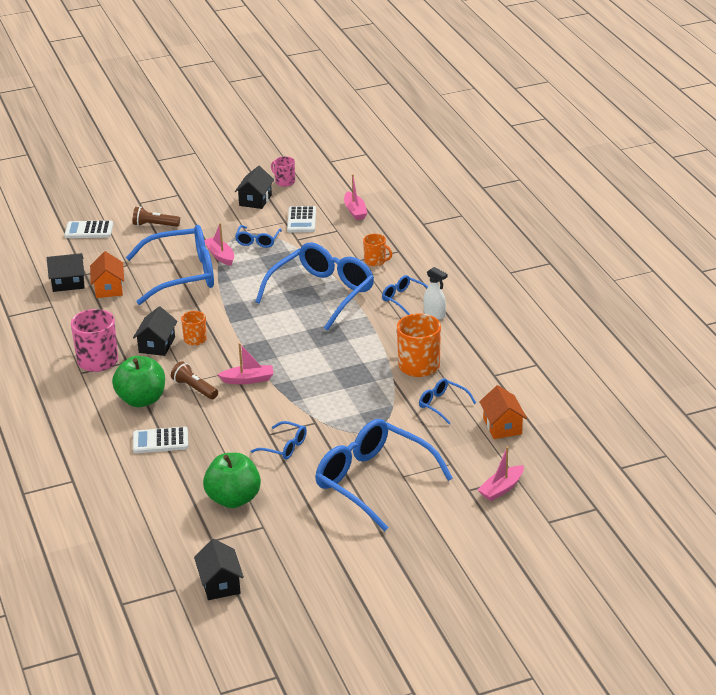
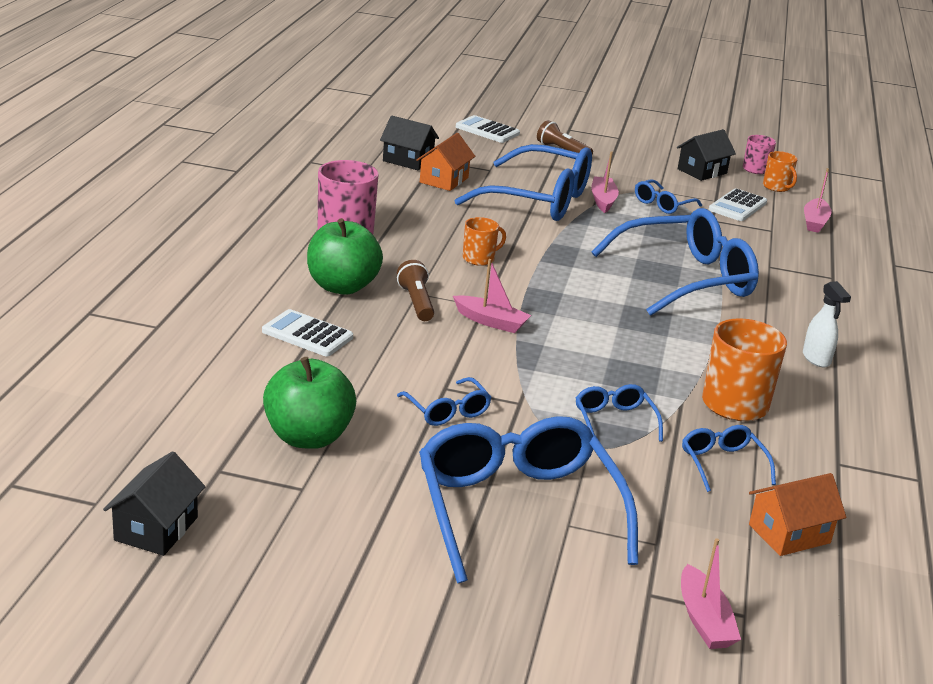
camera: 30 degrees right, 5 degrees down
black house [133,306,178,356] -> none
orange mug [363,234,392,266] -> orange mug moved to [763,151,798,192]
blue glasses [382,275,428,315] -> blue glasses moved to [576,384,663,442]
pink boat [478,447,524,501] -> pink boat turned 90 degrees counterclockwise [681,538,741,649]
orange house [480,385,527,439] -> orange house turned 45 degrees clockwise [749,473,847,556]

